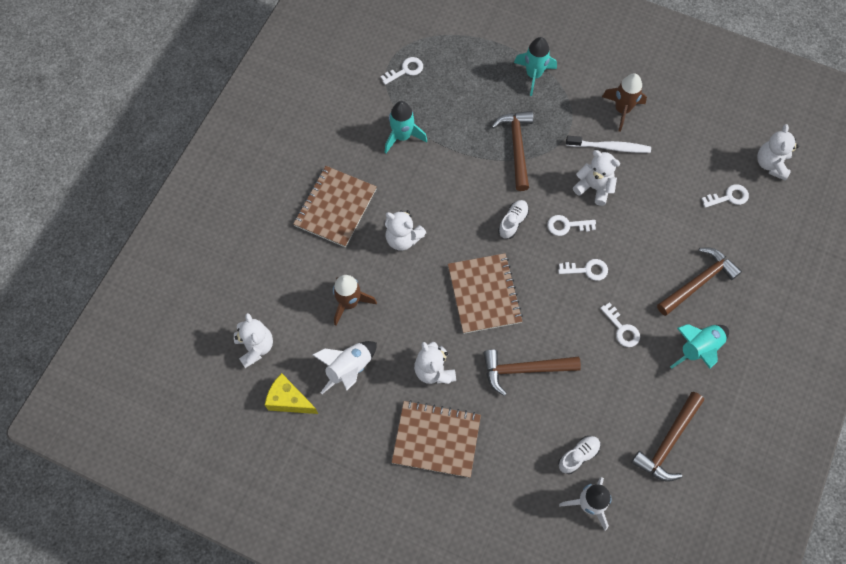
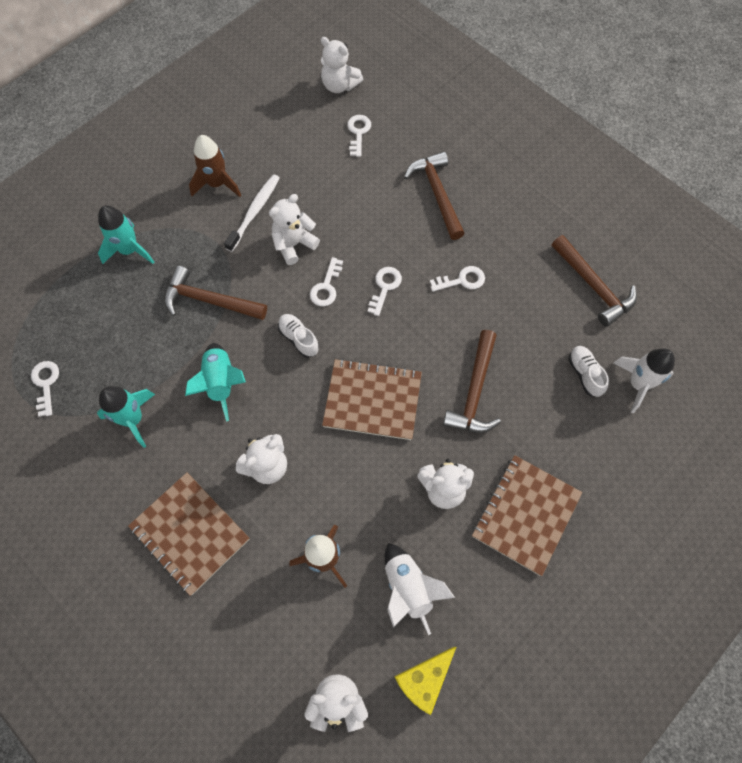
camera: 70 degrees left, 0 degrees up
turquoise rocket [670,324,729,369] -> turquoise rocket moved to [185,343,246,422]

